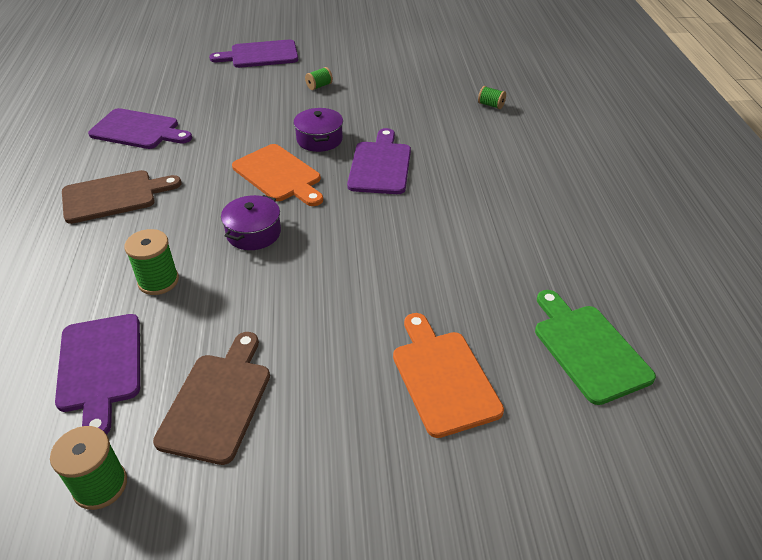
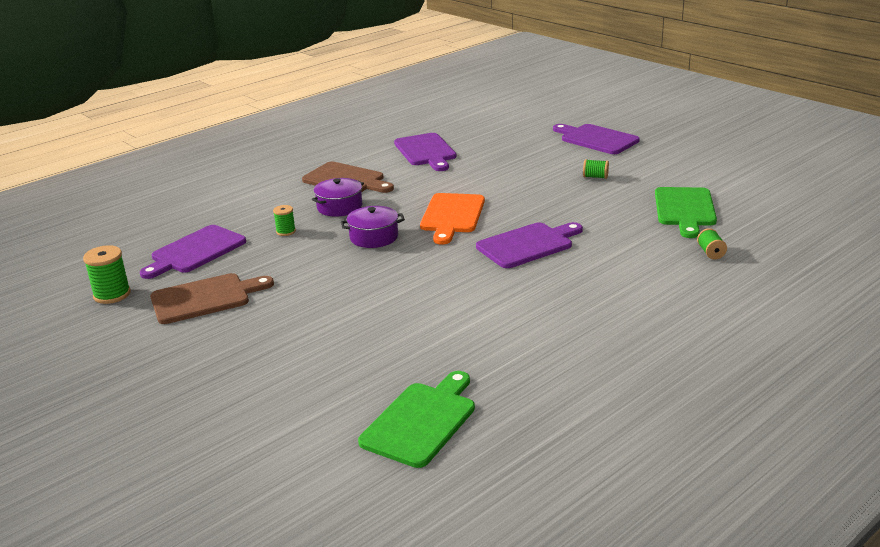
camera: 55 degrees right, 15 degrees down
green spool [124,229,179,295] -> green spool [273,205,296,236], size x0.60
purple pot [294,108,343,152] -> purple pot moved to [312,178,364,217]
orange cutting board [393,313,504,438] -> none
none -> green cutting board [655,187,717,238]

